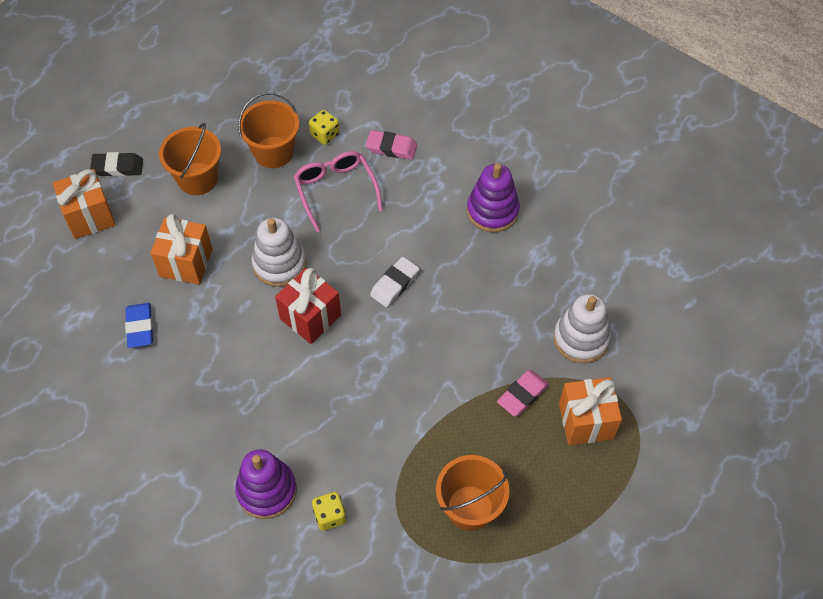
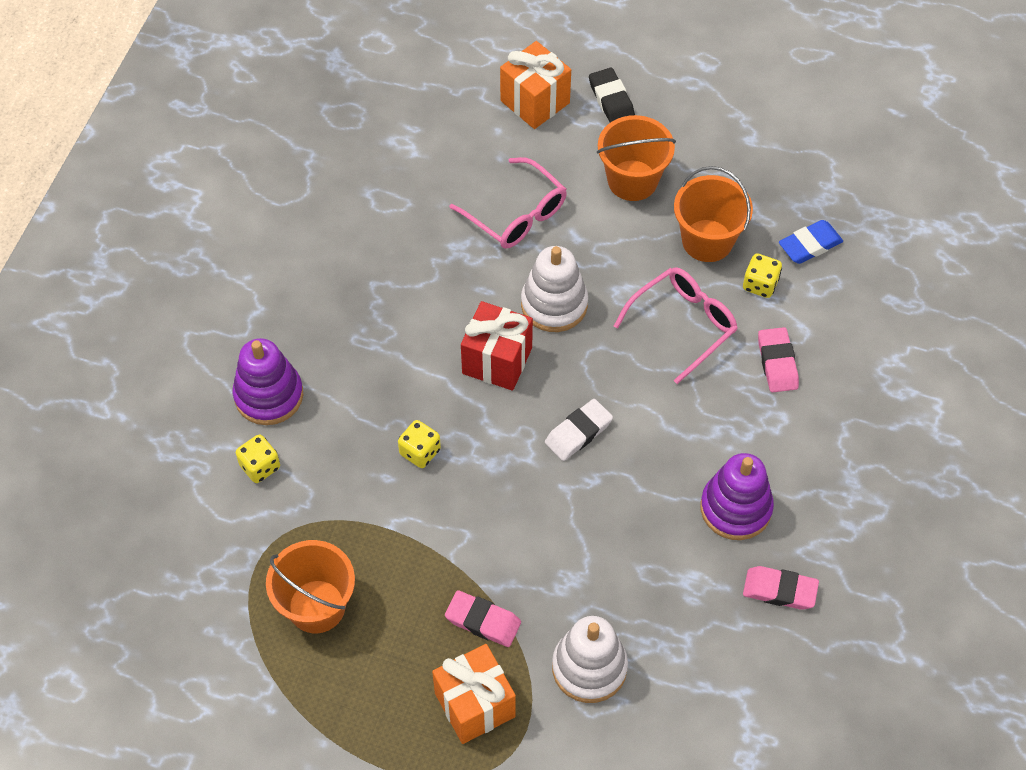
camera: 70 degrees right, 0 degrees up
blue eraser [125,303,153,348] -> blue eraser moved to [779,220,843,264]
orange gift [151,214,213,284] -> pink glasses [450,157,567,249]
white eraser [370,257,419,307] -> white eraser turned 60 degrees counterclockwise [545,399,613,461]
none -> yellow dice [398,420,441,468]
none -> pink eraser [743,566,819,610]

